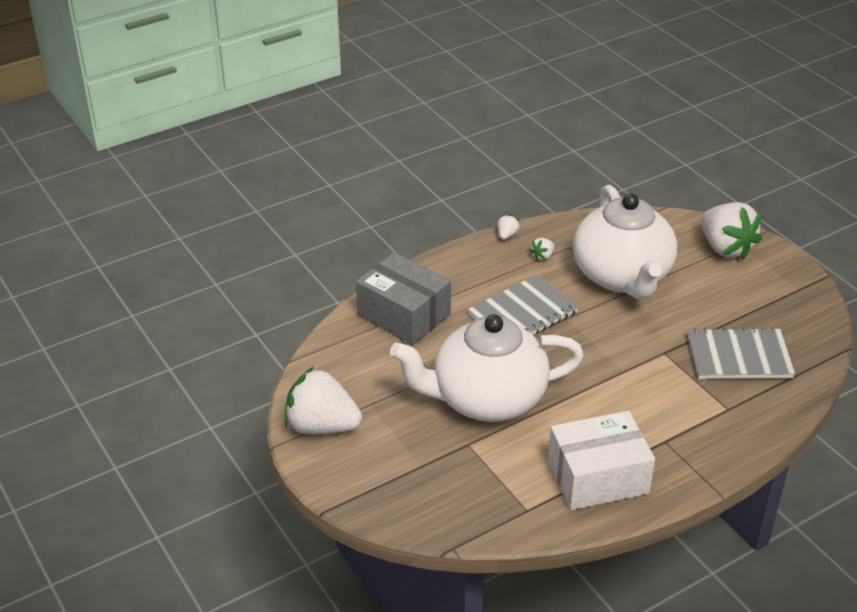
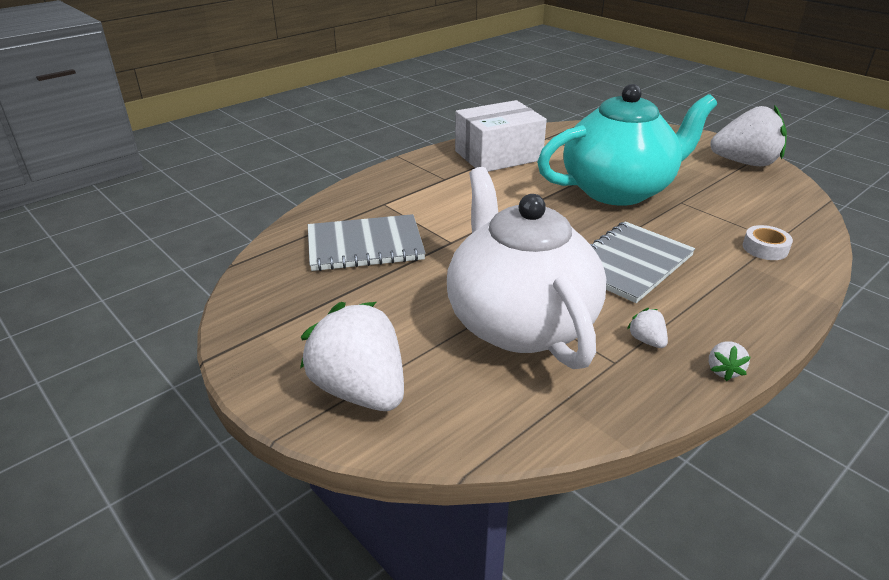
camera: 170 degrees right, 5 degrees down
grey box [356,252,451,345] -> white tape [743,225,793,260]
white teapot [390,314,584,422] -> turquoise teapot [537,84,717,206]
white strawberry [530,238,554,261] -> white strawberry turned 60 degrees counterclockwise [627,308,668,348]

